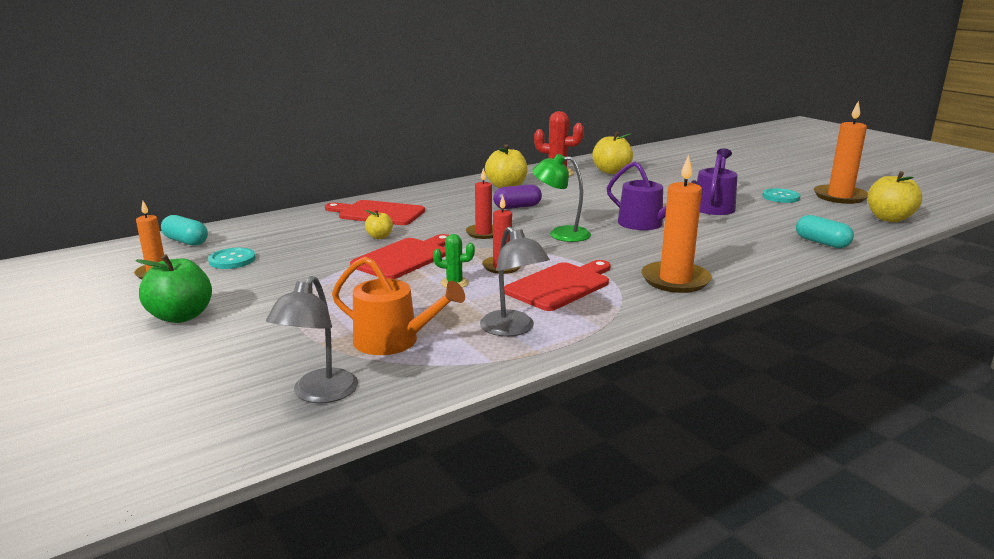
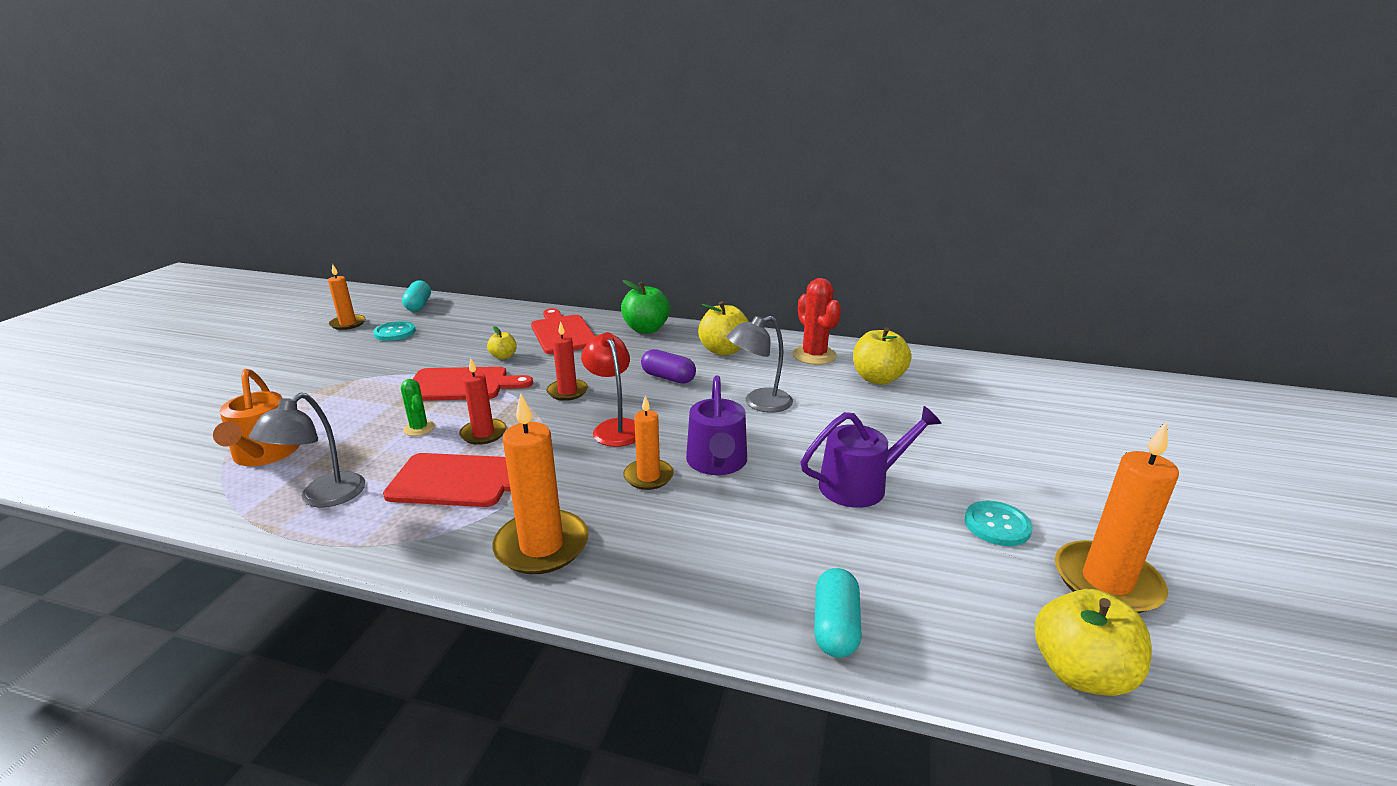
camera: 50 degrees right, 5 degrees up
green apple [135,254,212,323] -> green apple moved to [621,280,670,333]
grey lamp [266,276,358,403] -> grey lamp moved to [727,316,793,413]
green lamp [532,154,591,242] -> red lamp [581,332,635,447]
none -> orange candle [623,395,674,490]

